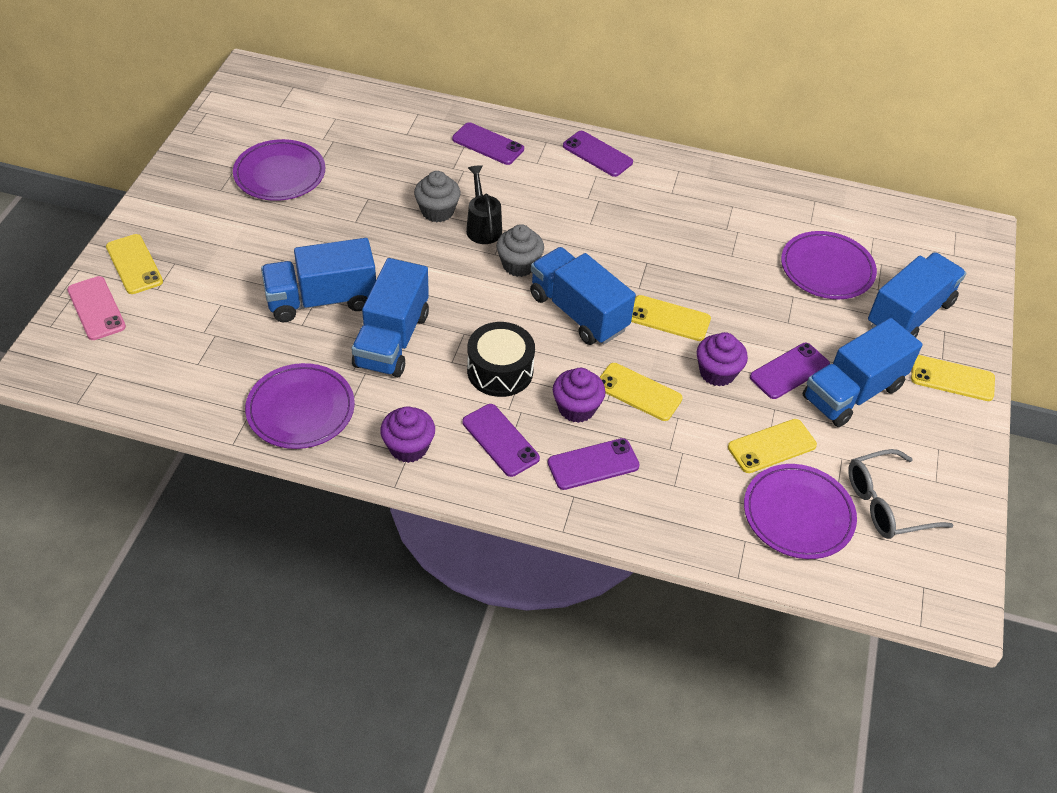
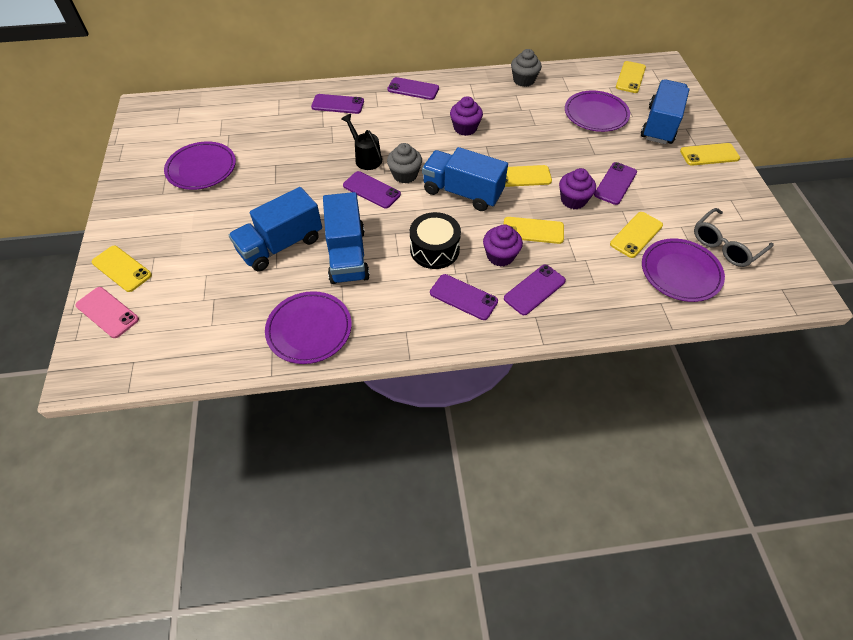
camera: 20 degrees left, 5 degrees up
purple cupcake [380,406,435,463] -> purple cupcake moved to [450,96,483,136]
grey cupcake [414,171,460,222] -> grey cupcake moved to [511,49,542,87]
blue truck [802,318,923,427] -> none
none -> purple phone [343,171,401,209]
none -> yellow phone [616,61,646,93]

